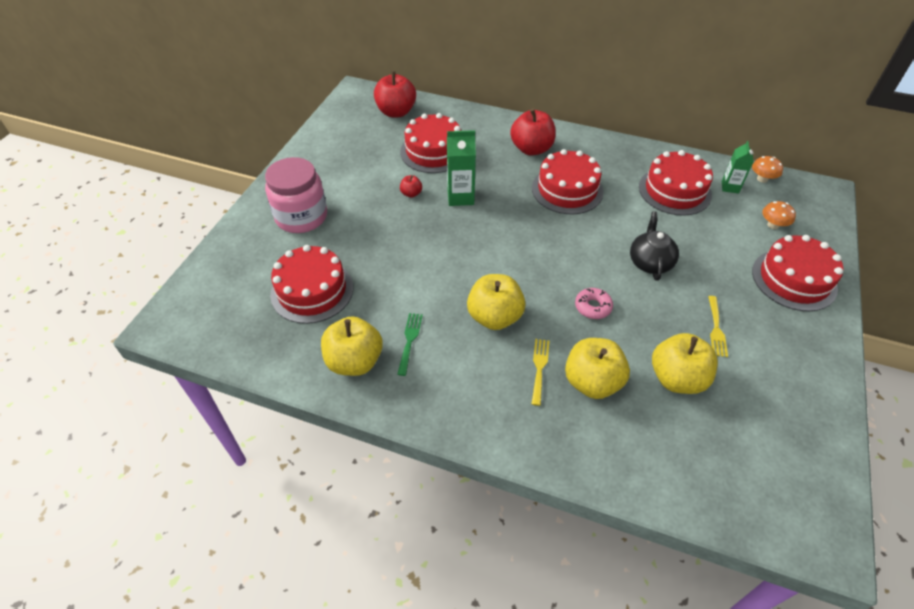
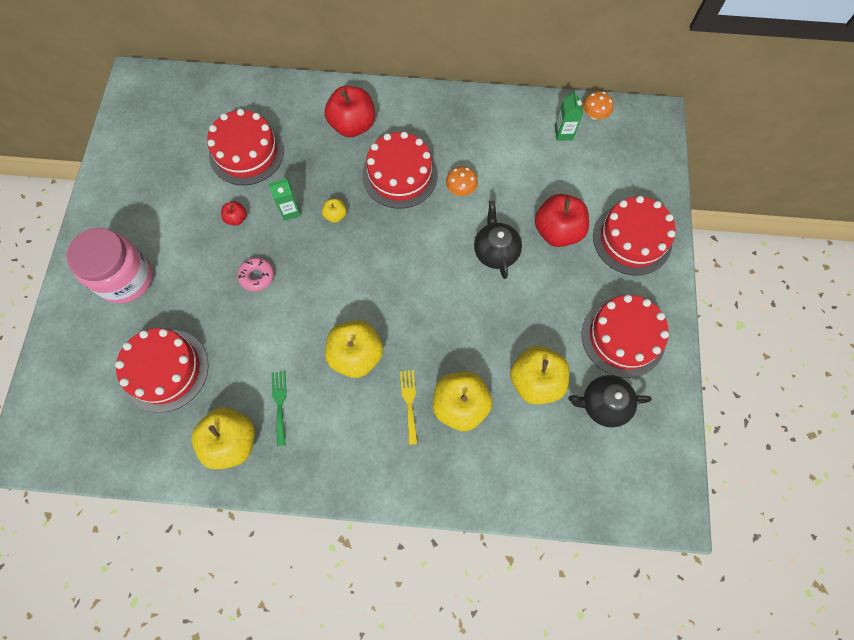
camera: 15 degrees left, 20 degrees up
red apple [374,71,416,117] -> red apple moved to [535,194,589,247]
green carton [447,130,476,206] -> green carton [268,178,301,221], size x0.65
pink donut [575,288,613,319] -> pink donut moved to [237,257,274,292]
red cake [639,150,713,216] -> red cake moved to [581,295,669,378]
yellow fork [708,296,728,357] -> none
orange mushroom [762,201,796,229] -> orange mushroom moved to [446,166,478,196]
none -> yellow apple [322,199,347,223]
none -> black teapot [568,375,652,427]

